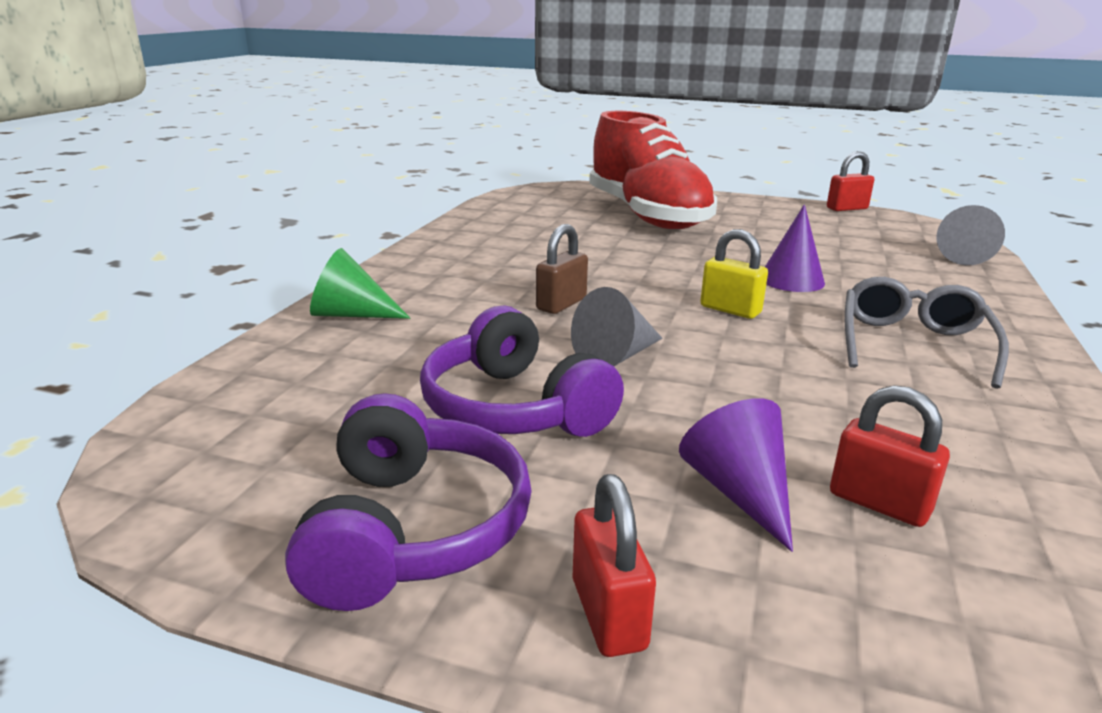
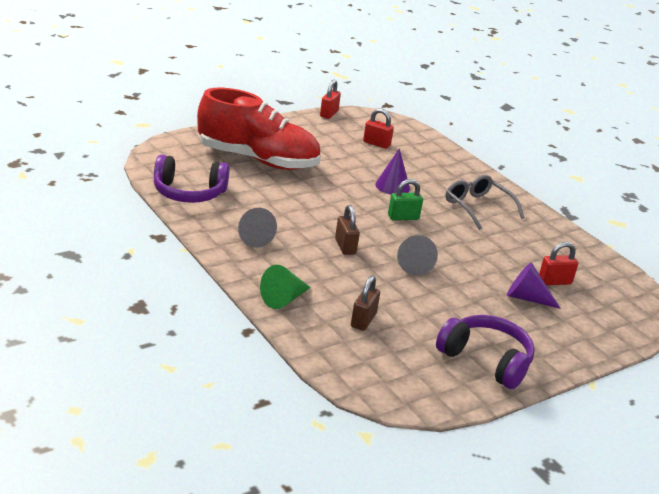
camera: 55 degrees left, 5 degrees up
purple headphones [420,305,624,437] -> purple headphones moved to [154,155,229,203]
red padlock [572,474,656,657] -> red padlock moved to [363,108,394,149]
yellow padlock [700,229,768,319] -> green padlock [388,179,423,221]
grey cone [937,205,1005,265] -> grey cone moved to [238,208,277,248]
none -> brown padlock [351,276,380,331]

